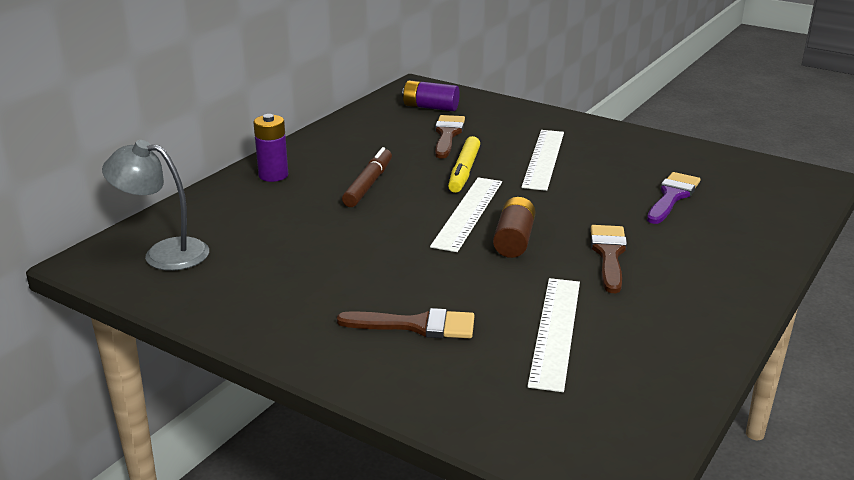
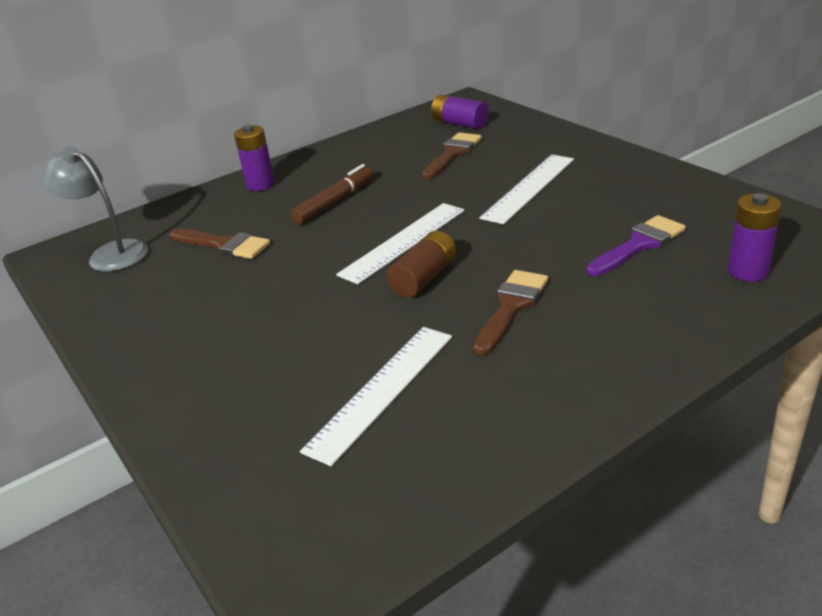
camera: 25 degrees right, 5 degrees up
brown brush [337,308,474,338] -> brown brush moved to [170,228,270,259]
yellow marker [448,136,480,193] -> none
none -> purple battery [728,193,782,282]

